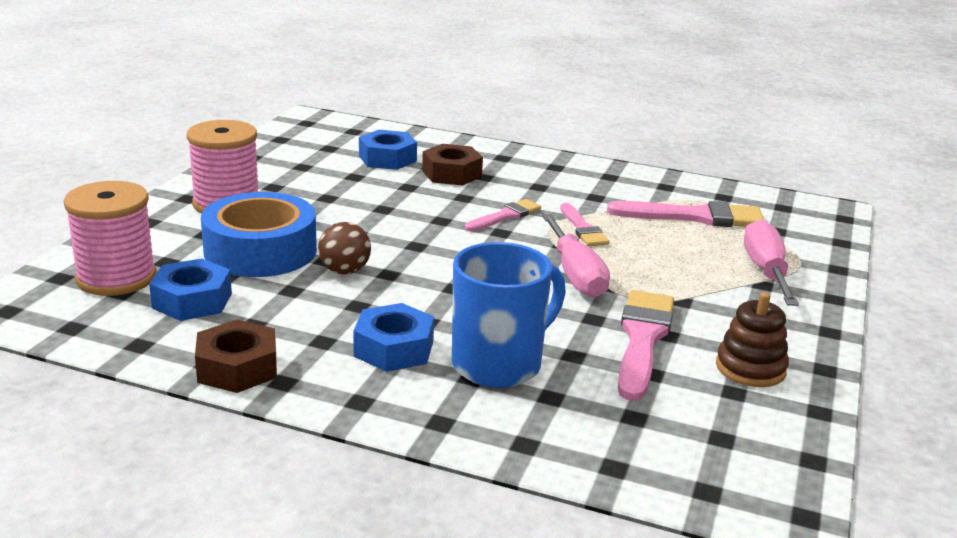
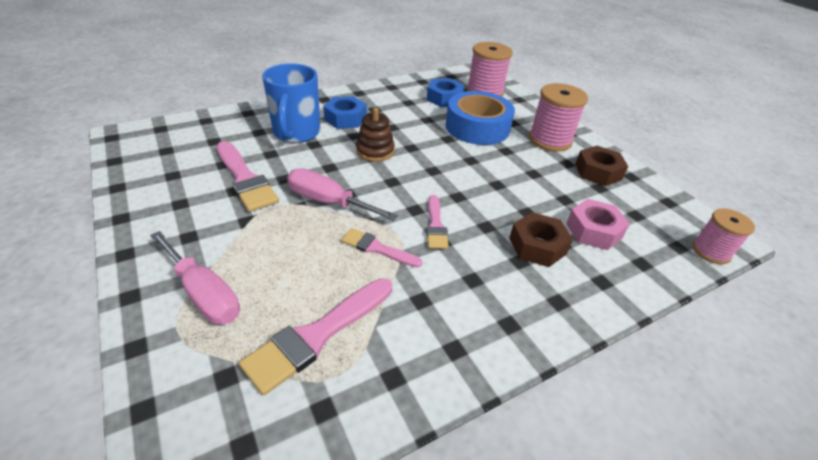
camera: 130 degrees right, 15 degrees up
brown nut [195,319,277,393] -> brown nut moved to [575,146,628,186]
brown ball [318,222,371,275] -> none
blue nut [359,130,417,170] -> pink nut [566,199,630,250]
brown stacking toy [716,292,789,387] -> brown stacking toy moved to [356,108,395,162]
none -> pink spool [693,208,755,264]

